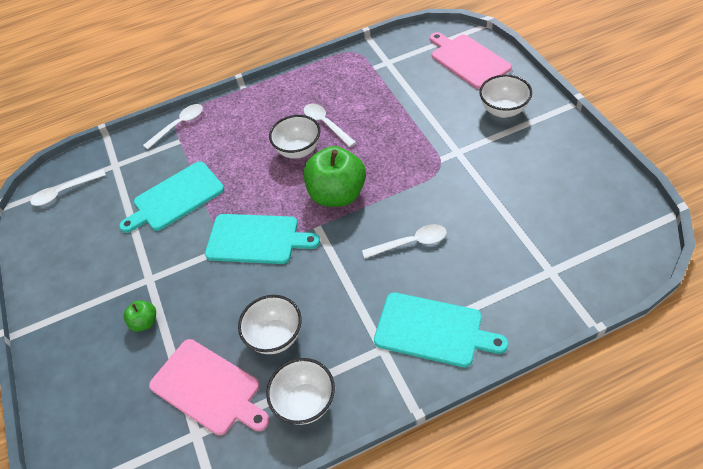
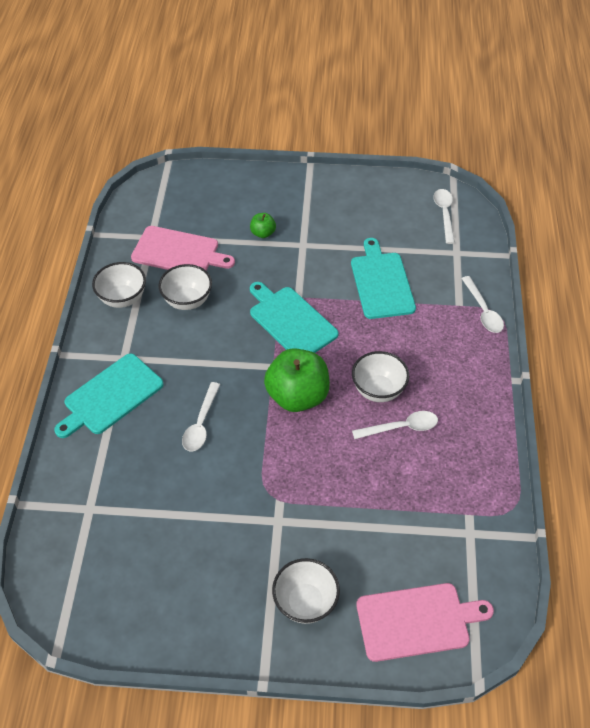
camera: 110 degrees right, 0 degrees up
pink cutting board [149,339,270,435] -> pink cutting board turned 135 degrees counterclockwise [131,226,235,271]
turquoise cutting board [205,214,320,264] -> turquoise cutting board turned 105 degrees clockwise [250,282,339,353]

